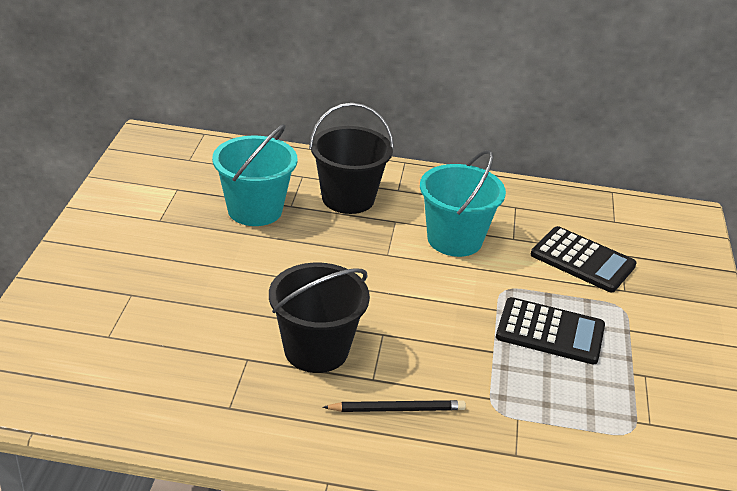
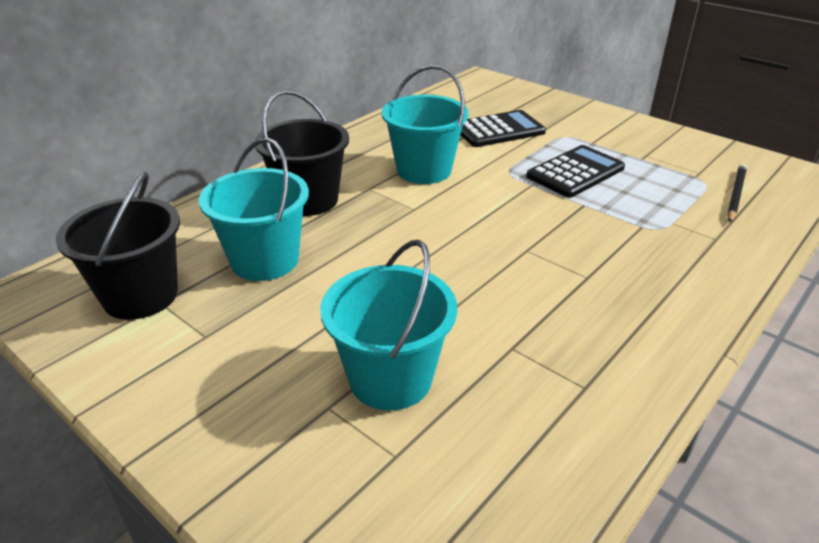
camera: 55 degrees left, 0 degrees up
black bucket [269,263,370,373] -> black bucket moved to [56,172,180,320]
black pencil [322,400,466,412] -> black pencil moved to [727,164,747,222]
none -> turquoise bucket [320,240,457,410]

